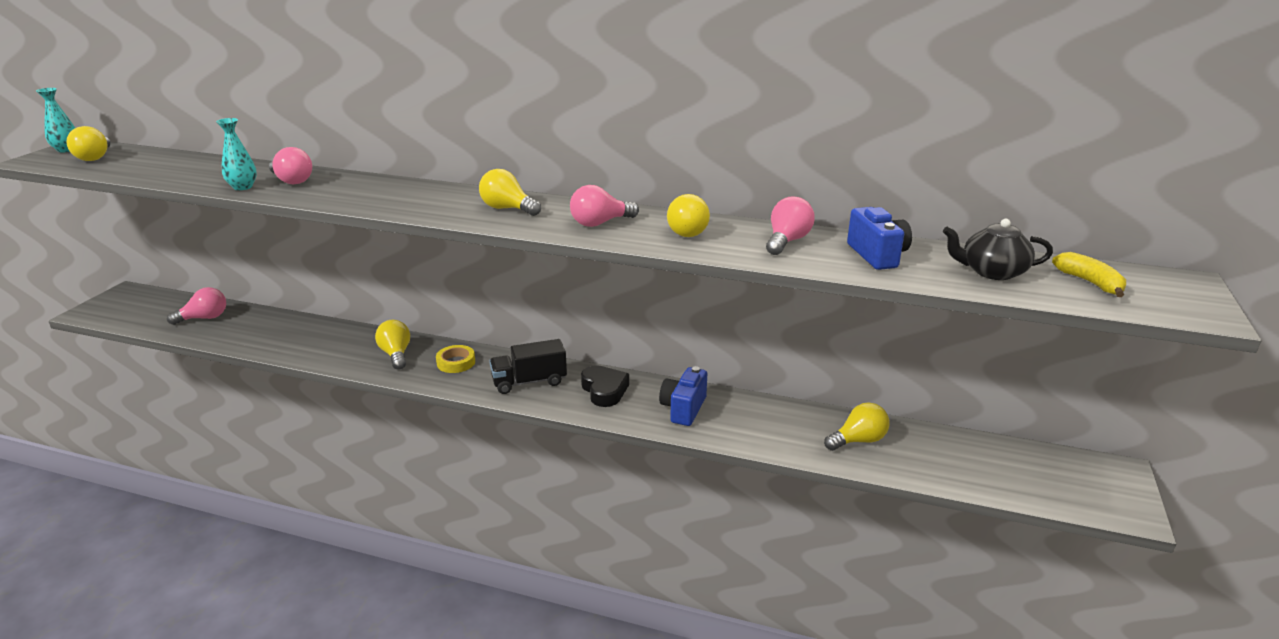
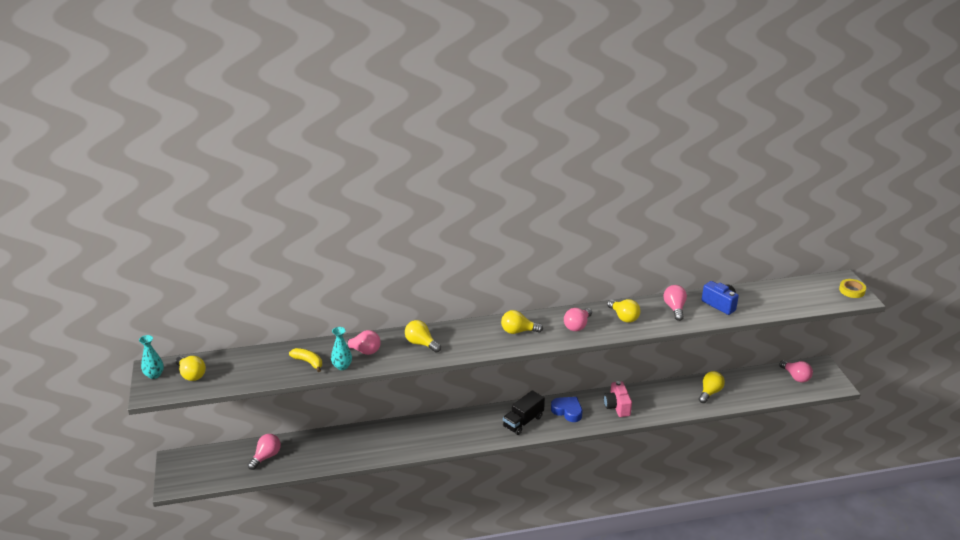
camera: 30 degrees left, 5 degrees up
yellow light bulb [375,320,410,369] -> yellow light bulb moved to [405,320,441,353]
yellow tape [436,345,475,373] -> yellow tape moved to [839,279,866,298]
black heart [581,365,629,407] -> blue heart [551,397,582,422]
blue camera [659,366,707,426] -> pink camera [604,381,632,417]
black teapot [943,219,1053,280] -> none
yellow banana [1052,252,1126,297] -> yellow banana moved to [289,348,322,372]
none -> pink light bulb [779,360,813,382]

